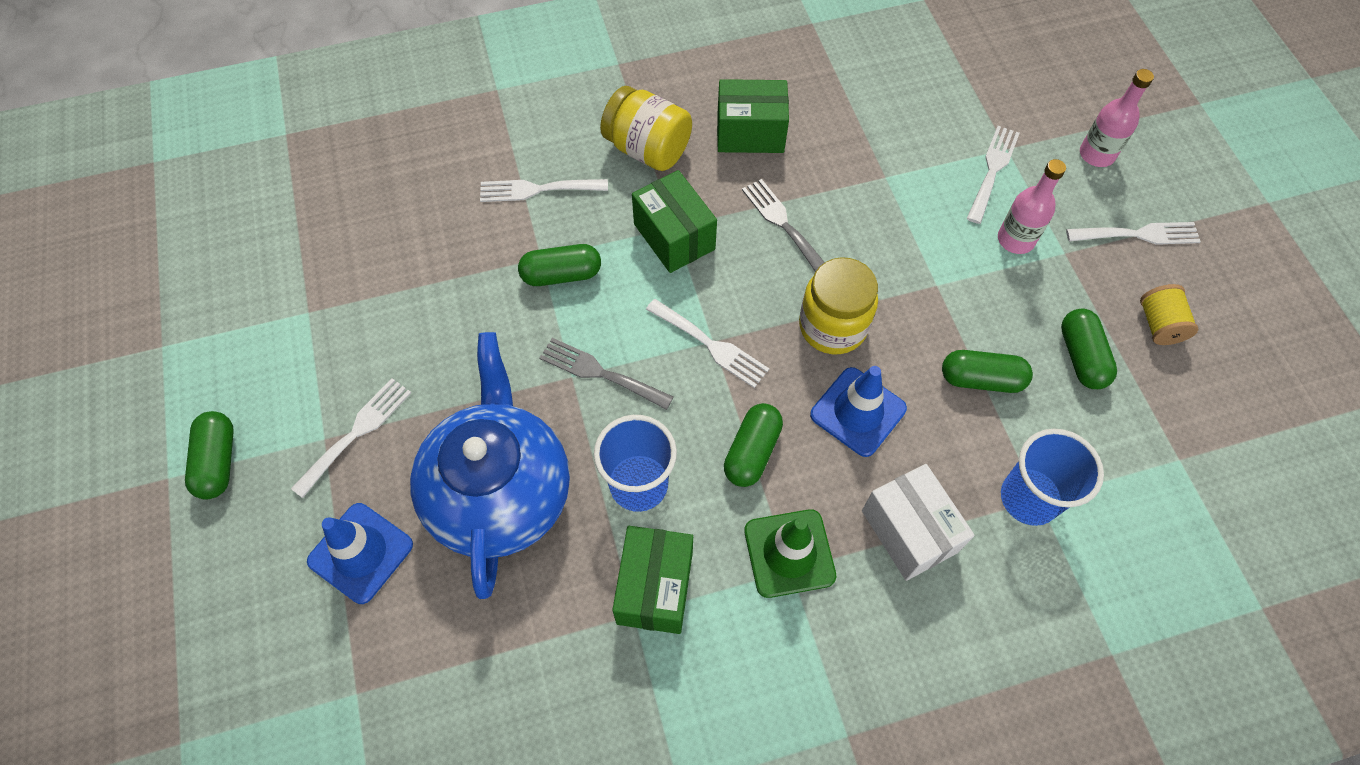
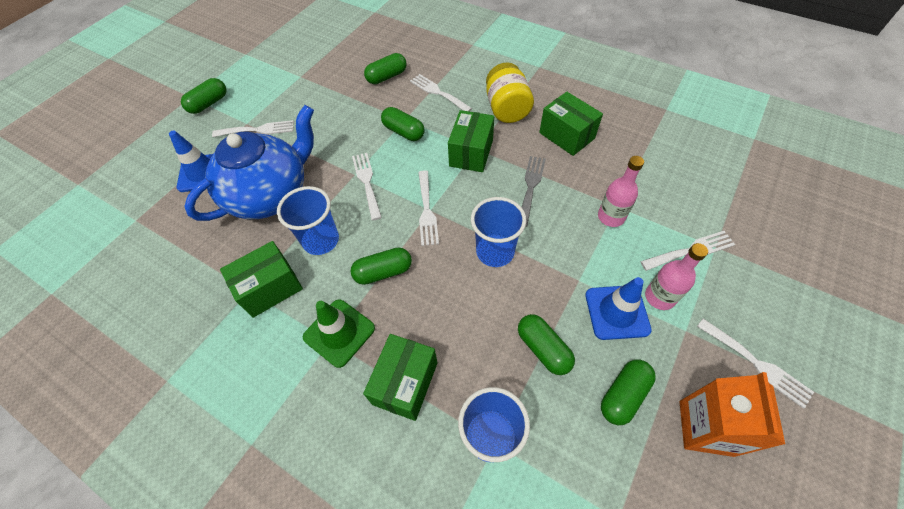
camera: 50 degrees right, 5 degrees down
grey fork [540,338,673,410] -> white fork [352,153,382,220]
yellow jar [799,257,878,354] -> blue cup [471,197,526,267]
blue traffic cone [810,366,907,457] -> blue traffic cone moved to [585,277,652,340]
white box [862,464,975,581] -> green box [363,334,437,421]
pink bottle [1080,69,1154,167] -> pink bottle moved to [598,156,644,227]
yellow spool [1140,284,1198,345] -> orange carton [680,372,785,457]
none -> green capsule [364,53,407,84]

